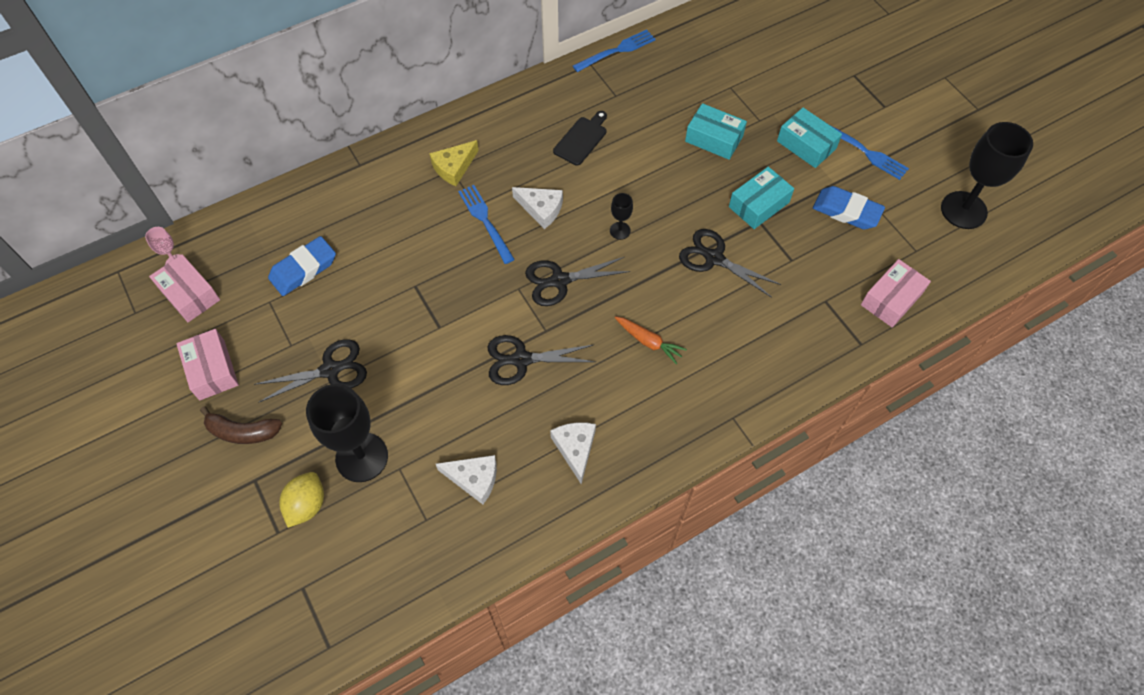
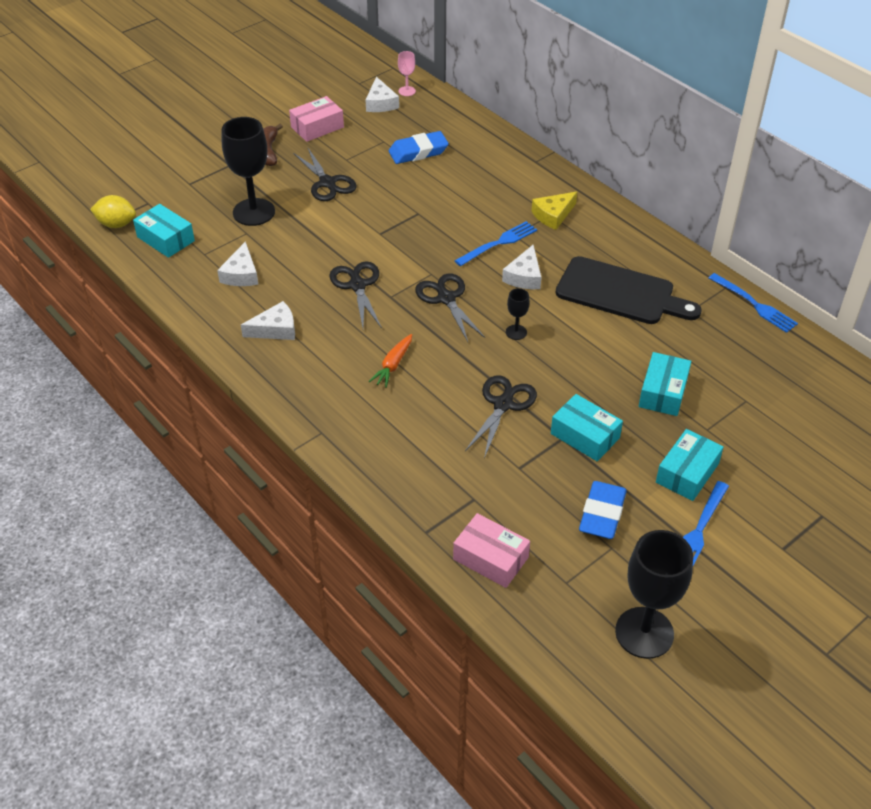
camera: 80 degrees right, 15 degrees down
pink box [149,254,220,322] -> white cheese [366,77,399,112]
blue eraser [268,236,336,296] -> blue eraser turned 60 degrees counterclockwise [389,131,449,164]
yellow lemon [279,472,324,528] -> yellow lemon moved to [90,195,136,228]
yellow cheese [429,140,479,186] -> yellow cheese turned 75 degrees counterclockwise [532,192,577,230]
black cutting board [553,111,607,166] -> black cutting board [556,256,702,324], size x1.88
none -> turquoise box [133,204,195,258]

